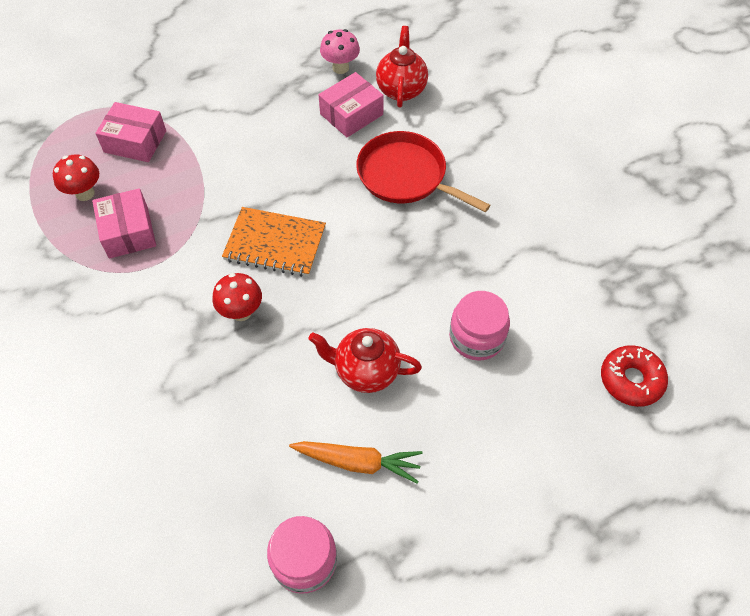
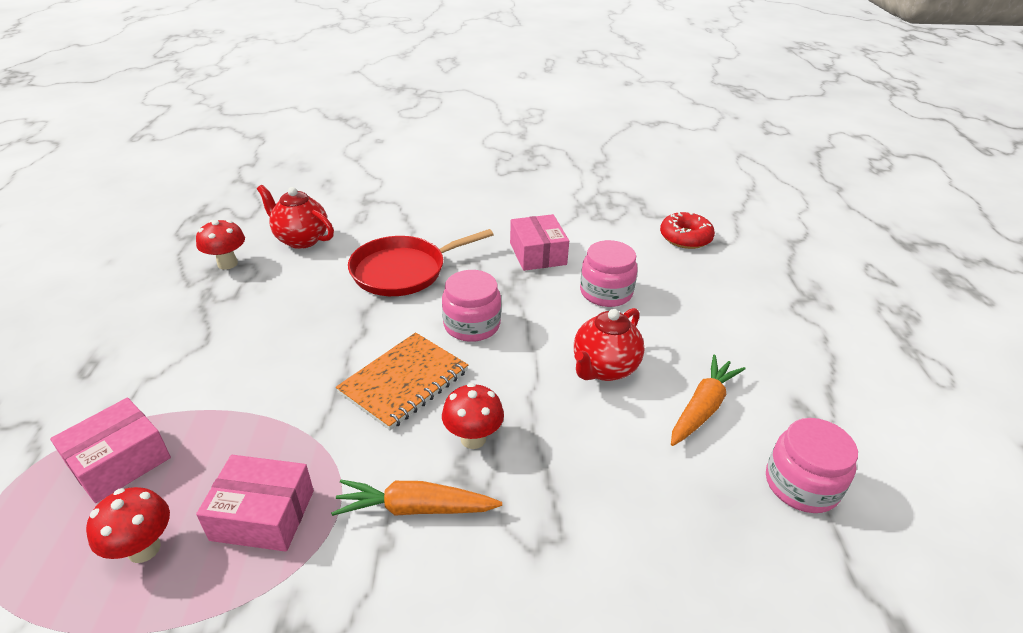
camera: 65 degrees left, 20 degrees down
pink box [319,72,384,138] -> pink box moved to [510,214,569,271]
pink mushroom [320,29,360,74] -> red mushroom [196,220,245,270]
none -> orange carrot [331,480,502,516]
none -> pink jar [442,270,501,342]

